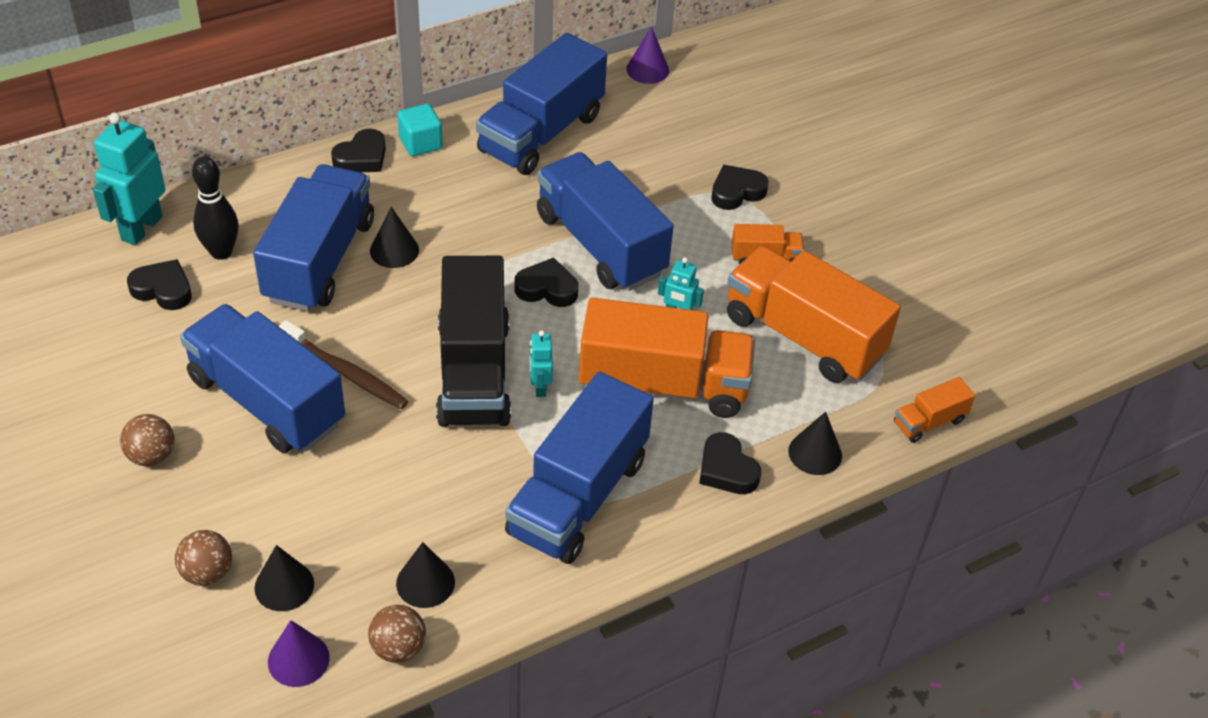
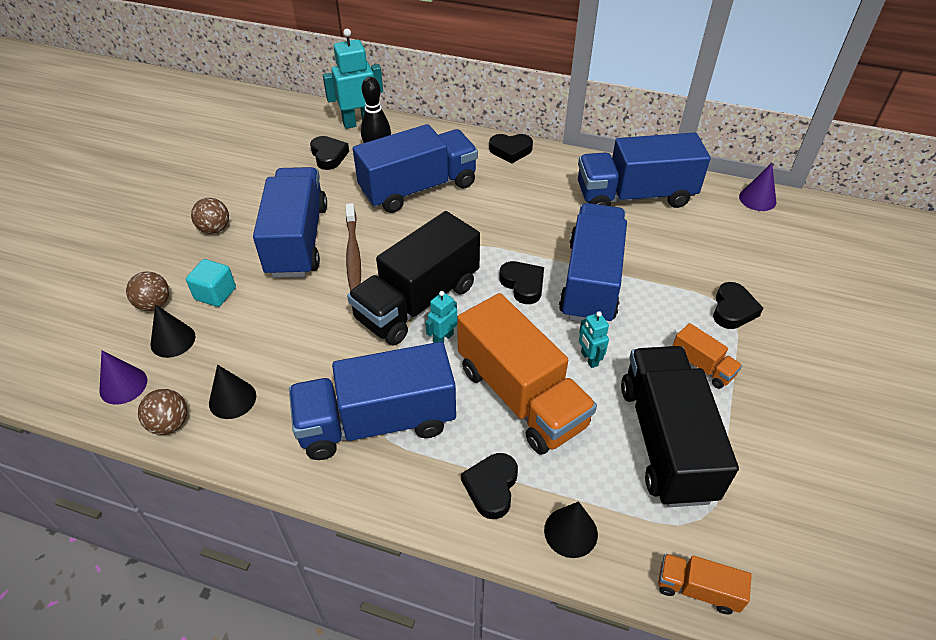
camera: 50 degrees right, 0 degrees up
black cone [370,207,419,268] -> none
turquoise cube [397,104,442,156] -> turquoise cube moved to [186,259,236,307]
black heart [711,165,769,210] -> black heart turned 90 degrees clockwise [713,282,764,329]
orange truck [727,246,901,383] -> black truck [621,346,739,507]

